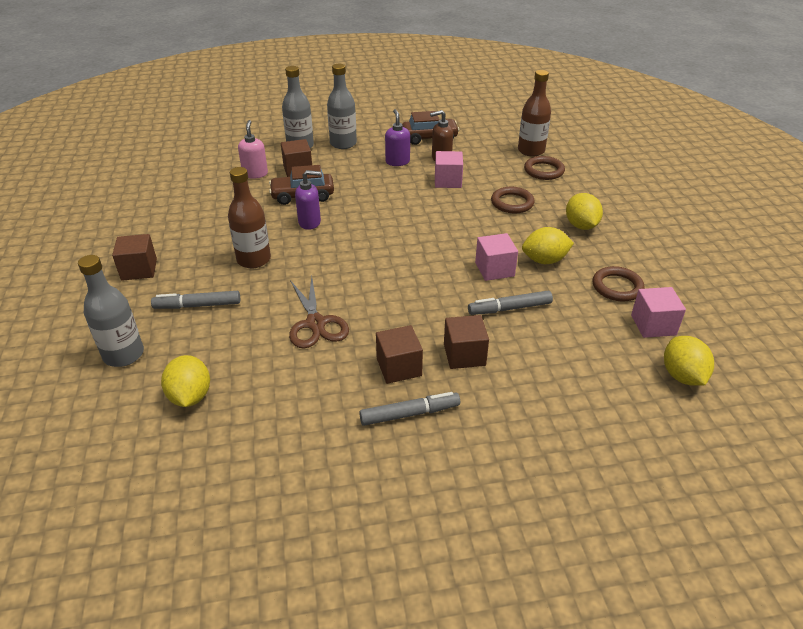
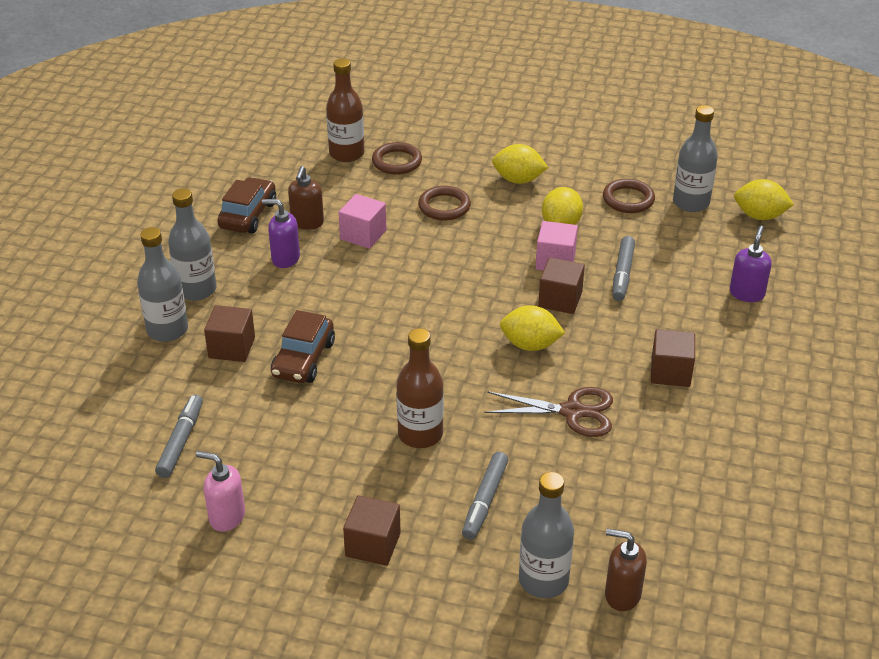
camera: 65 degrees left, 0 degrees up
yellow lemon [161,355,210,407] -> yellow lemon moved to [500,305,565,351]
pink soap dispenser [238,120,268,179] -> pink soap dispenser moved to [196,451,245,532]
purple soap dispenser [295,170,321,230] -> purple soap dispenser moved to [730,225,772,302]
grey marker [359,392,460,426] -> grey marker moved to [155,395,203,478]
brown cube [444,315,489,369] -> brown cube moved to [538,257,585,314]
pink cube [631,287,686,338] -> grey bottle [673,105,718,212]
none -> brown soap dispenser [605,529,647,611]

